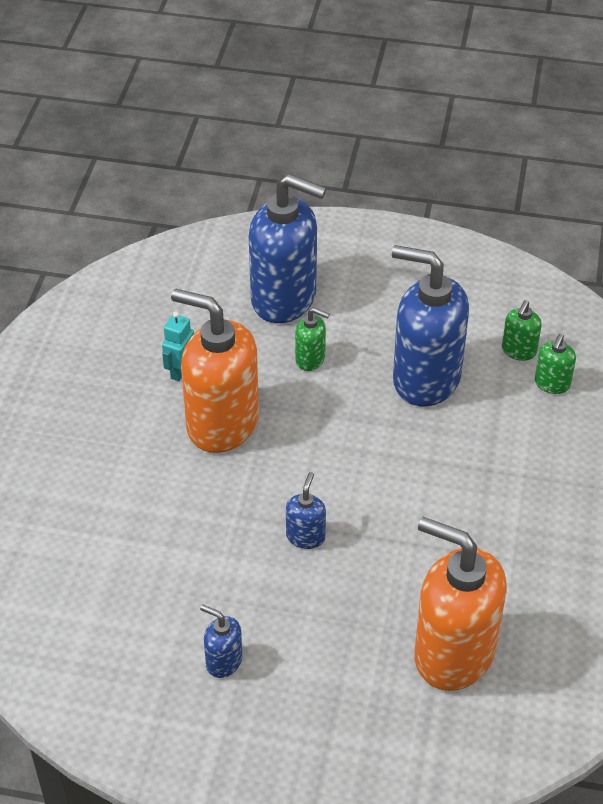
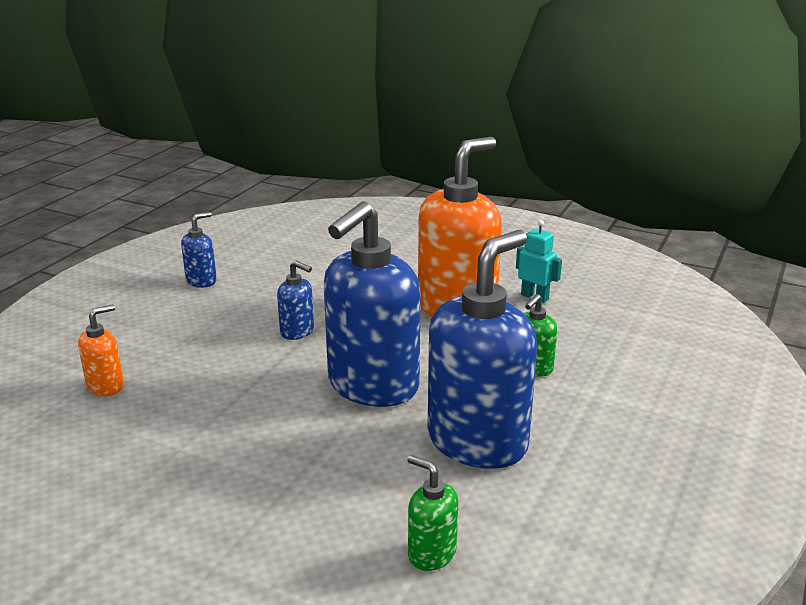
camera: 105 degrees right, 20 degrees down
blue soap dispenser [249,174,326,323] -> blue soap dispenser moved to [324,201,421,407]
orange soap dispenser [414,517,506,691] -> orange soap dispenser [78,304,124,396], size x0.44
green soap dispenser [502,300,542,361] -> none

